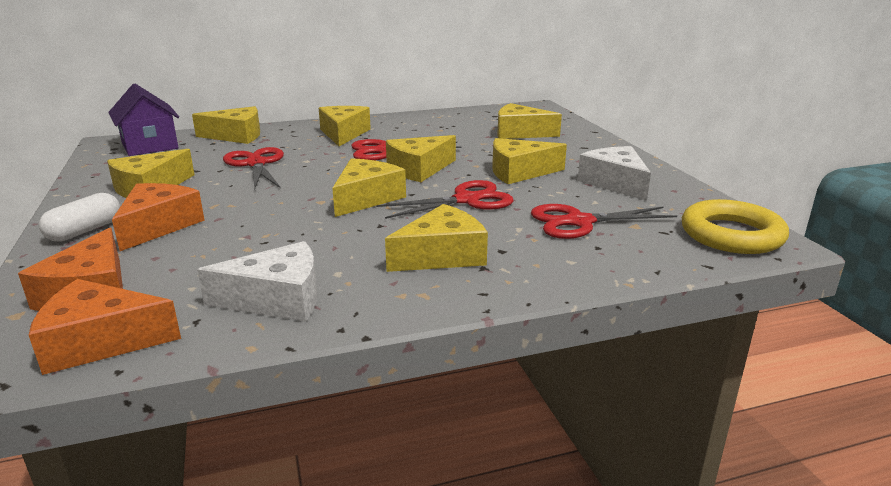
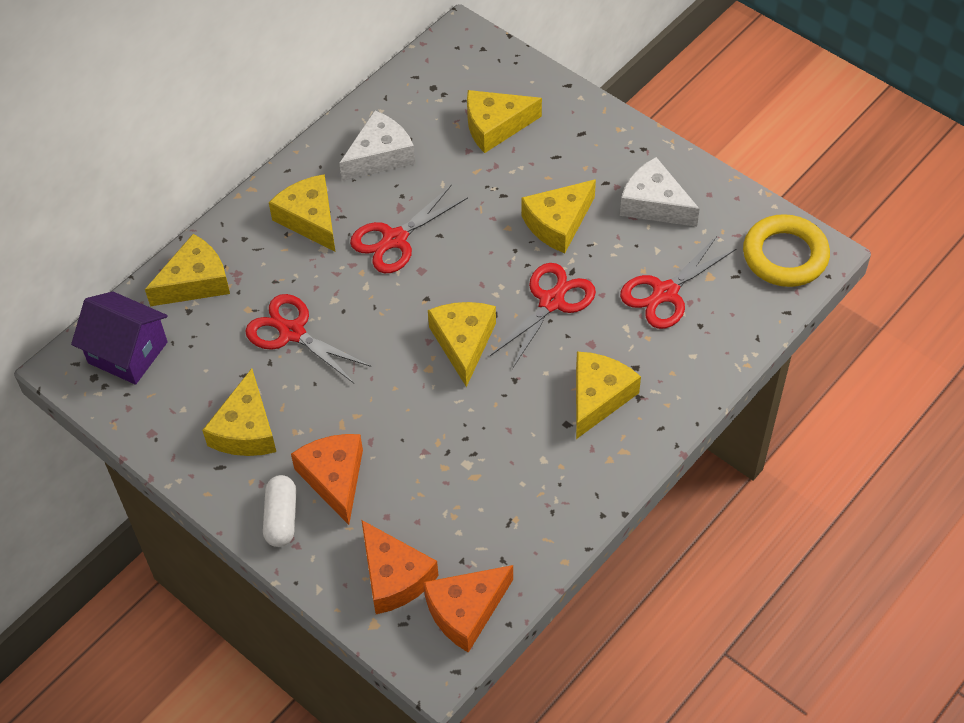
camera: 30 degrees left, 30 degrees up
white cheese [197,241,317,322] -> white cheese moved to [339,110,415,181]
yellow cheese [386,135,456,182] -> none

